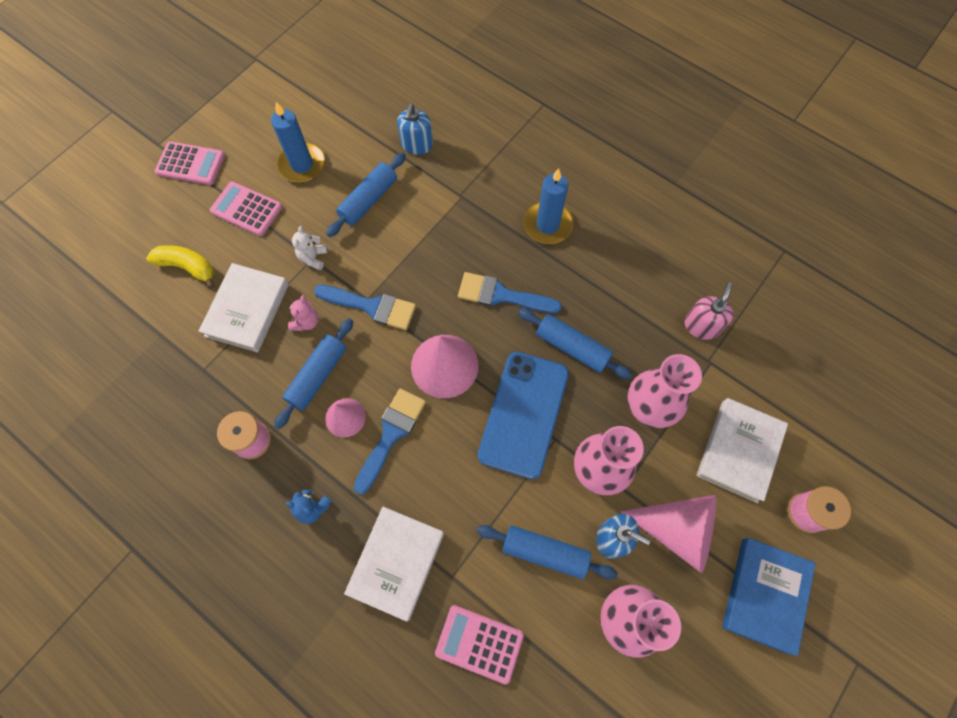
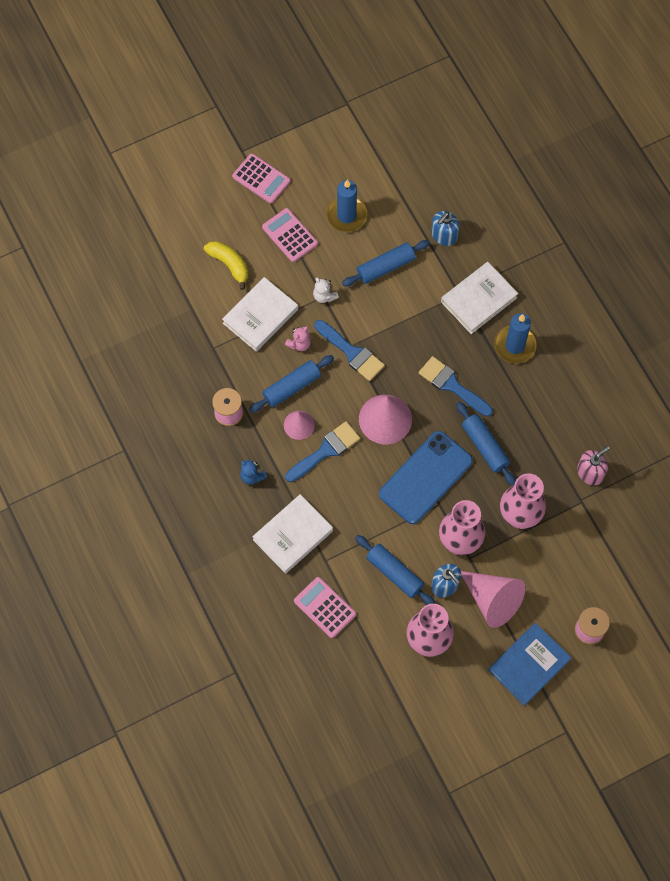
camera: 25 degrees right, 0 degrees up
white teddy bear [292,226,328,270] -> white teddy bear turned 75 degrees counterclockwise [313,277,339,303]
white book [697,398,788,503] -> white book moved to [441,262,518,334]

